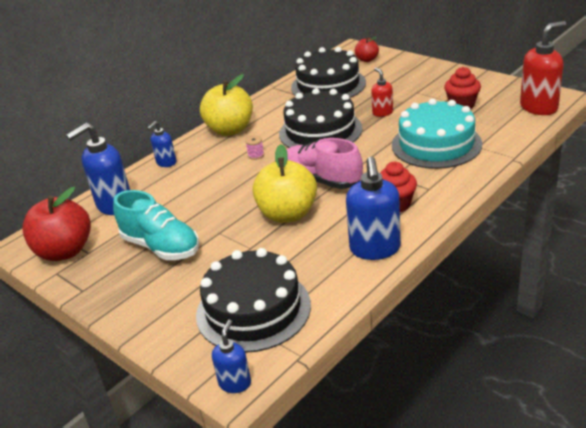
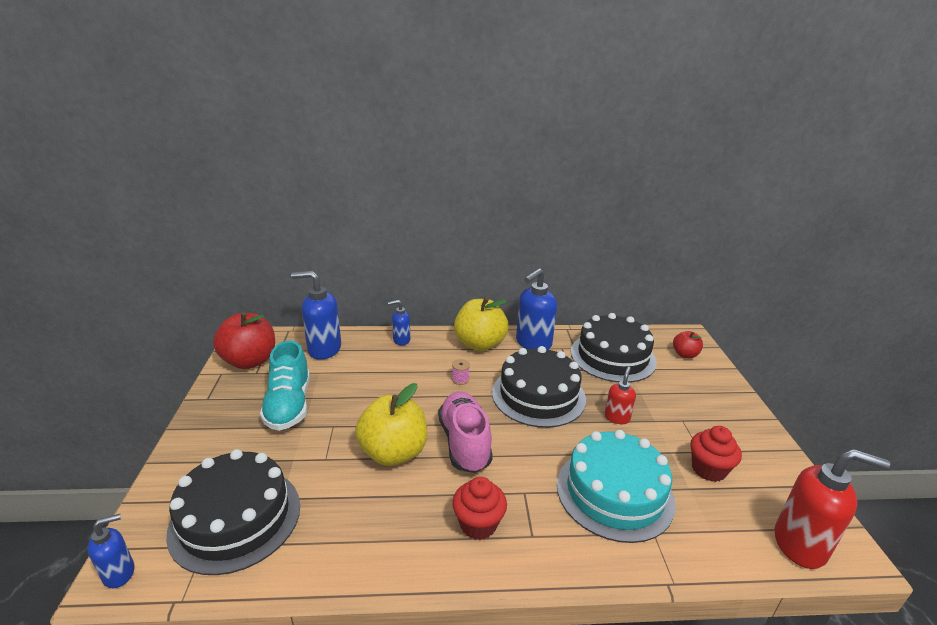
camera: 40 degrees right, 5 degrees down
blue soap dispenser [346,157,401,260] -> blue soap dispenser moved to [516,268,557,350]

